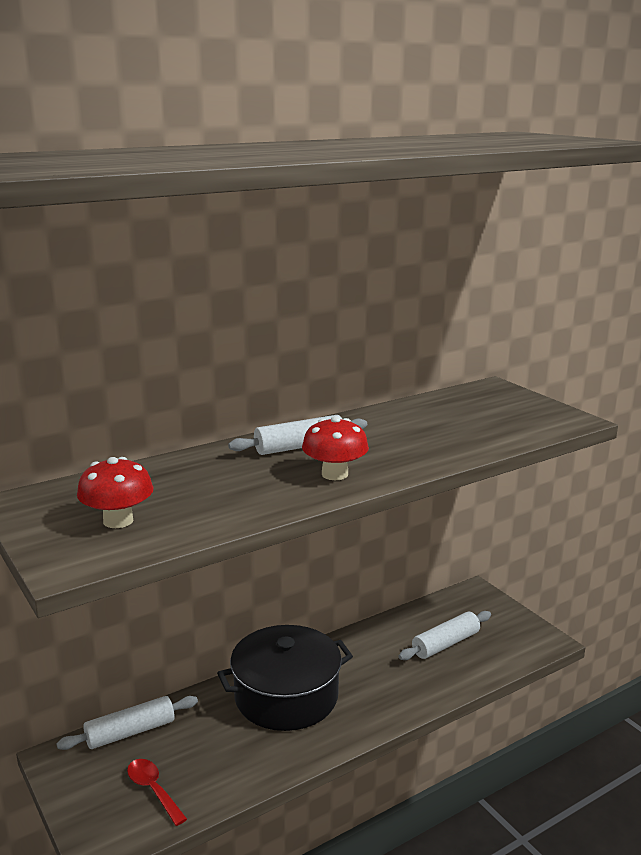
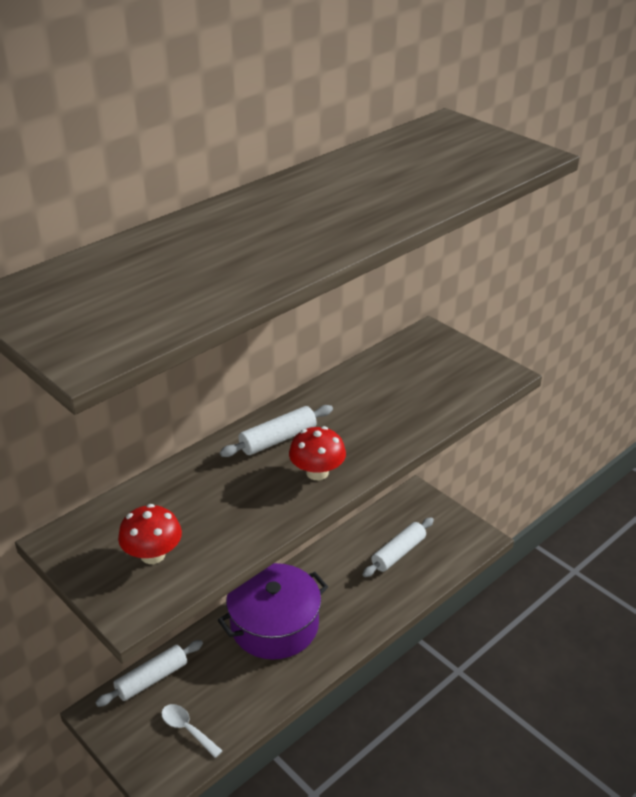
camera: 10 degrees left, 15 degrees up
red spoon [127,759,187,826] -> white spoon [162,704,223,758]
black pot [217,625,353,731] -> purple pot [218,563,328,660]

